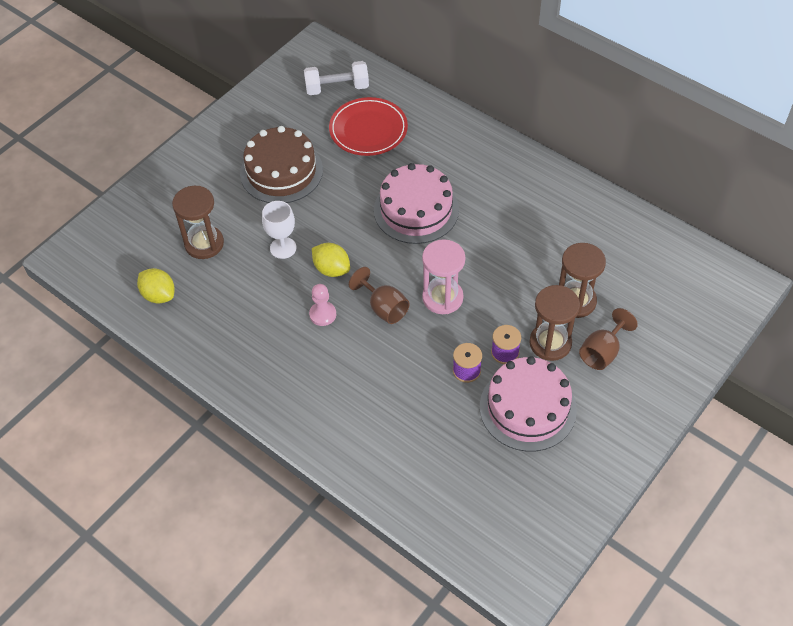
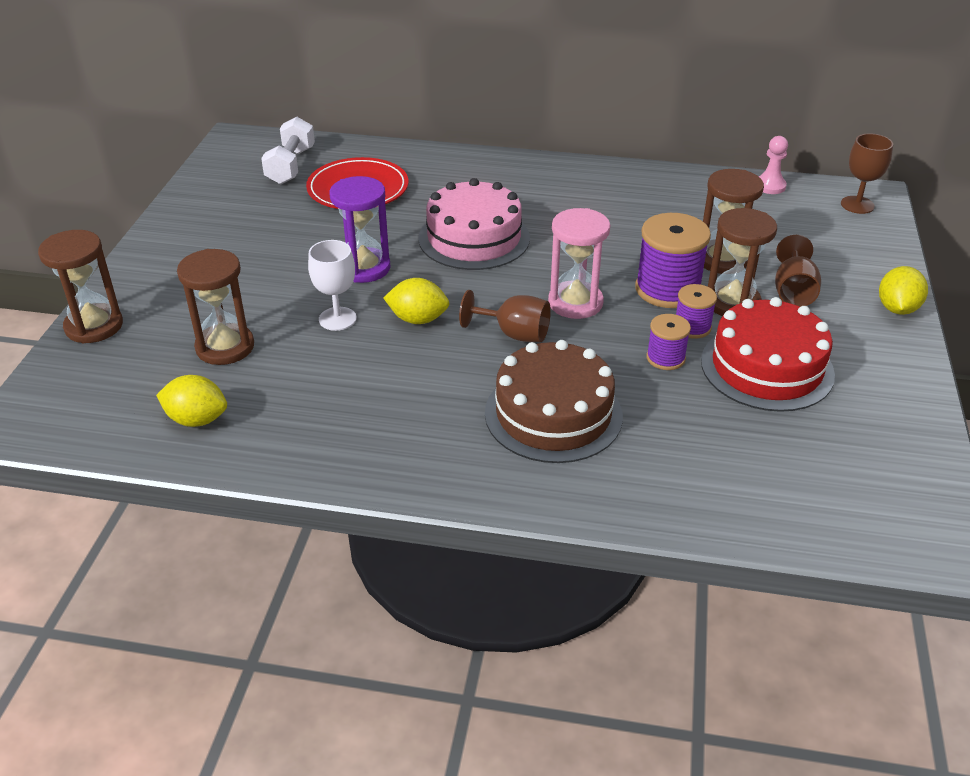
camera: 30 degrees left, 15 degrees down
brown cake [240,126,323,203] -> brown cake moved to [485,340,623,463]
white dumbbell [304,61,369,95] -> white dumbbell turned 45 degrees counterclockwise [261,117,315,184]
pink pawn [309,284,336,326] -> pink pawn moved to [758,136,788,194]
pink cake [480,356,577,452] -> red cake [701,297,835,412]
none -> brown hourglass [38,230,123,343]
none -> purple hourglass [330,176,390,283]
none -> purple spool [635,213,711,308]
none -> brown goblet [841,134,893,214]
none -> yellow lemon [879,266,928,315]

